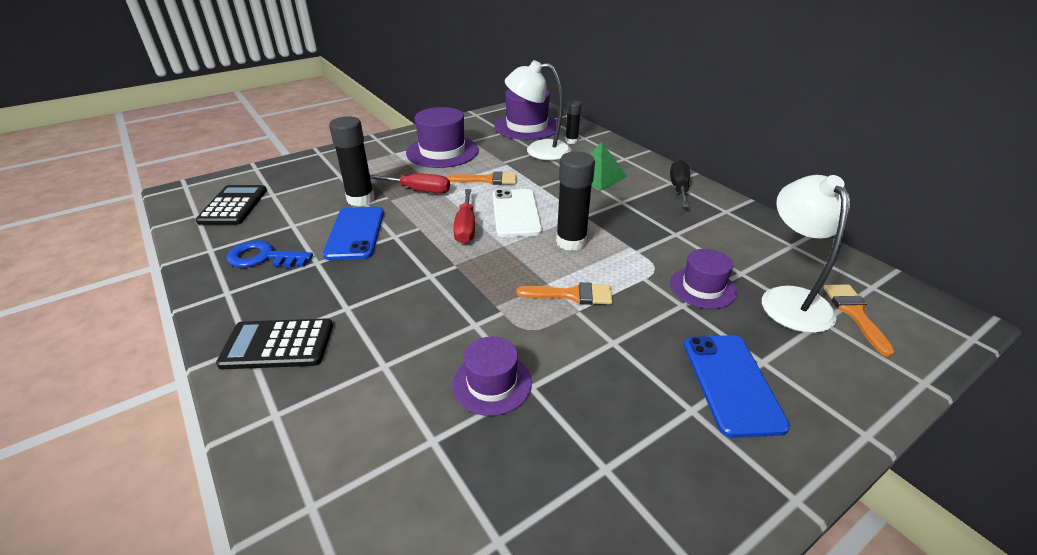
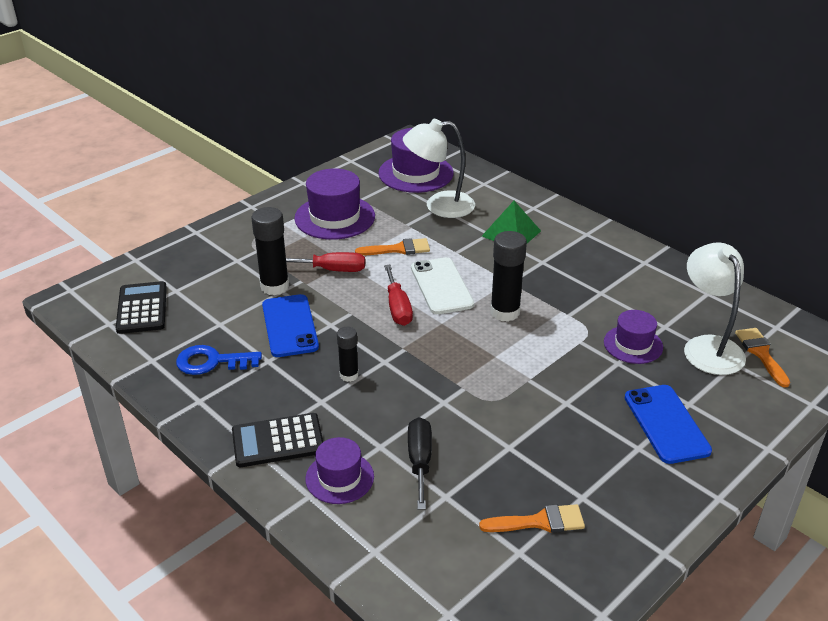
camera: 10 degrees left, 0 degrees up
purple hat [452,337,532,416] -> purple hat moved to [305,437,374,504]
orange brush [516,282,613,305] -> orange brush moved to [479,504,585,533]
black glue stick [565,101,581,144] -> black glue stick moved to [337,327,359,382]
black screwdriver [670,160,690,207] -> black screwdriver moved to [408,417,432,509]

